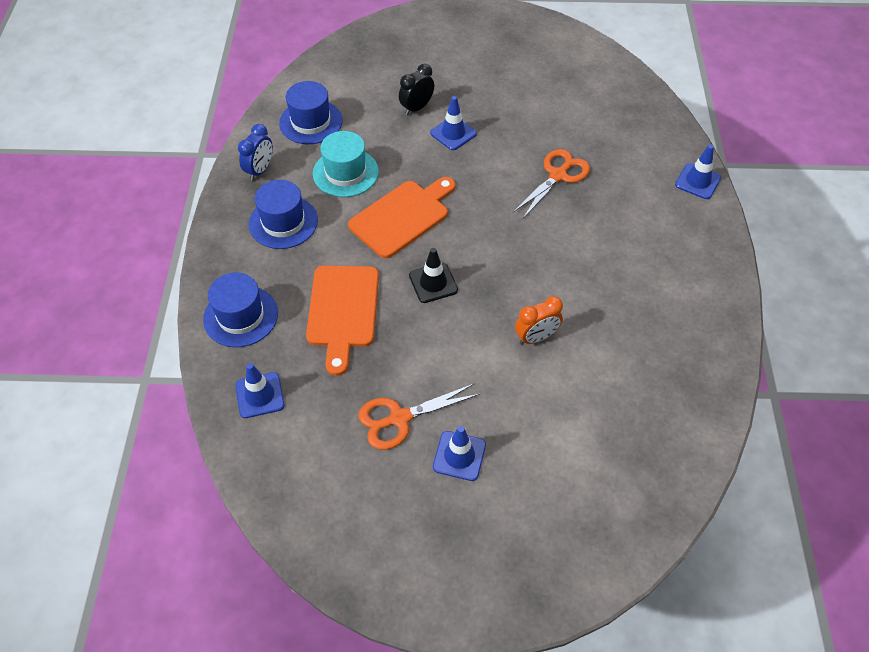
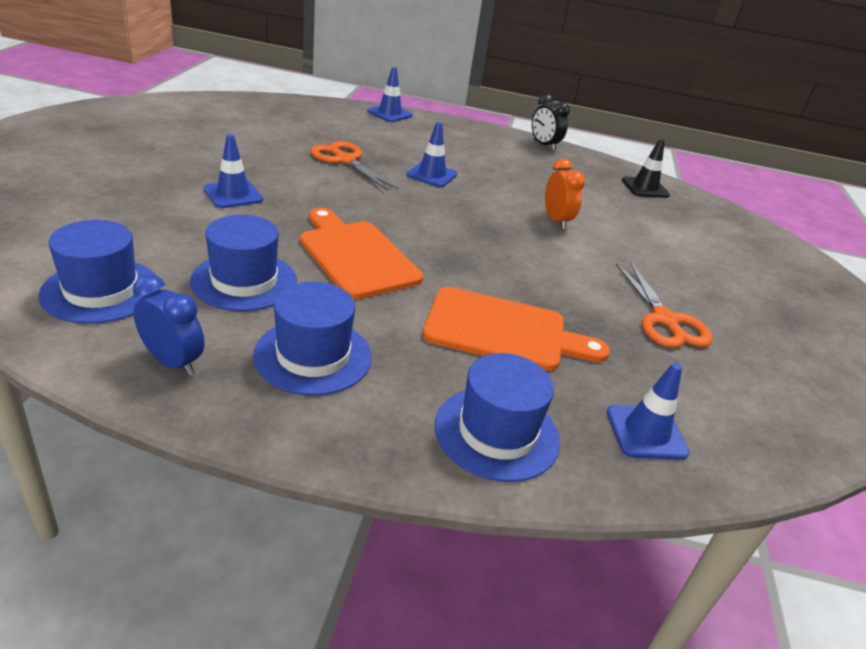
camera: 85 degrees left, 20 degrees down
turquoise hat [313,131,379,197] -> blue hat [190,215,297,311]
black clock [399,64,434,115] -> black clock moved to [532,94,570,151]
black traffic cone [409,248,458,303] -> black traffic cone moved to [622,139,670,198]
blue traffic cone [433,426,486,481] -> blue traffic cone moved to [406,122,457,187]

